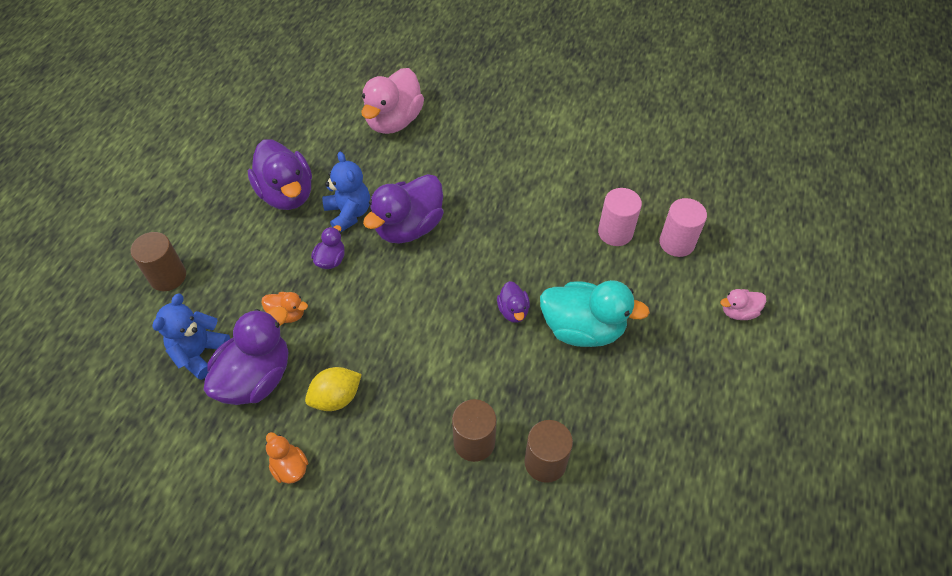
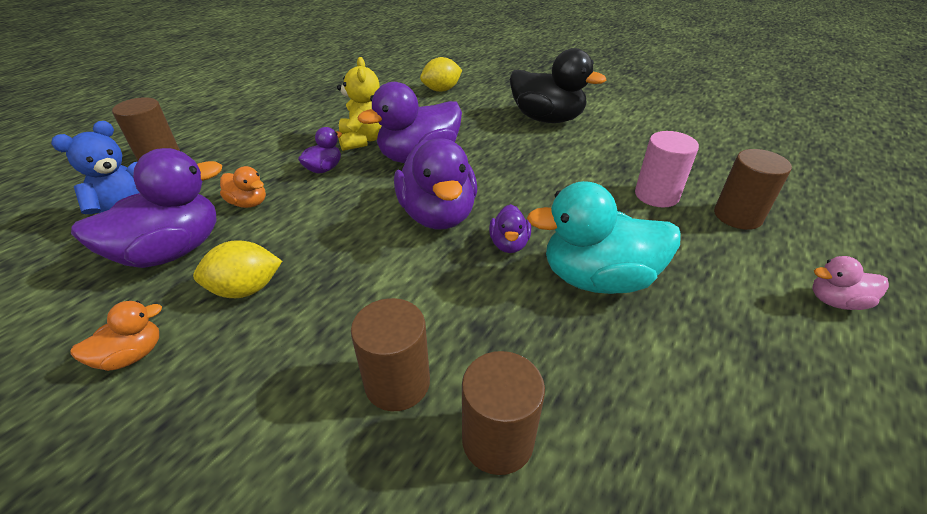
camera: 15 degrees right, 15 degrees down
purple duck [248,139,312,210] -> purple duck moved to [394,138,477,229]
orange duck [265,432,308,484] -> orange duck turned 75 degrees clockwise [70,301,162,371]
blue teddy bear [322,152,370,233] -> yellow teddy bear [337,57,382,151]
pink duck [361,68,424,134] -> yellow lemon [420,57,462,92]
turquoise duck [540,280,650,347] -> turquoise duck turned 150 degrees clockwise [527,181,681,294]
pink cylinder [659,198,707,257] -> brown cylinder [714,149,792,230]
none -> black duck [510,48,606,123]

